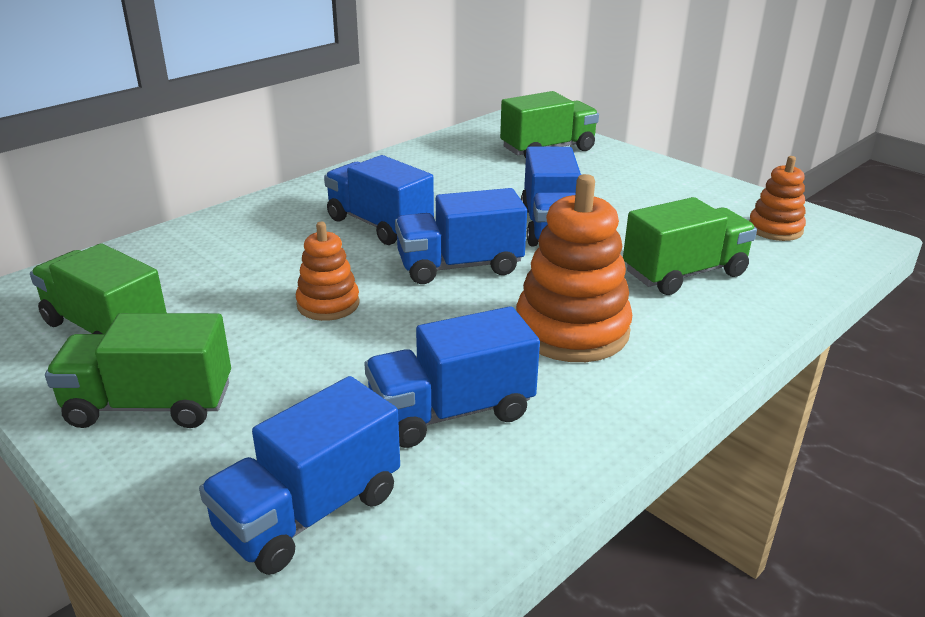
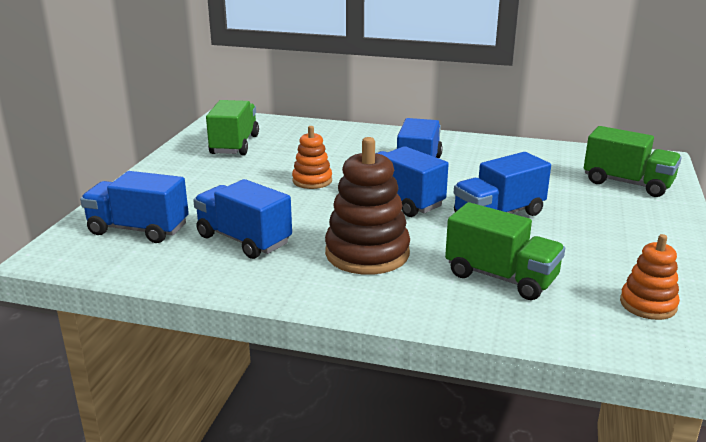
camera: 60 degrees right, 5 degrees down
green truck [45,313,231,428] -> none
orange stacking toy [516,174,632,362] -> brown stacking toy [325,137,410,275]

